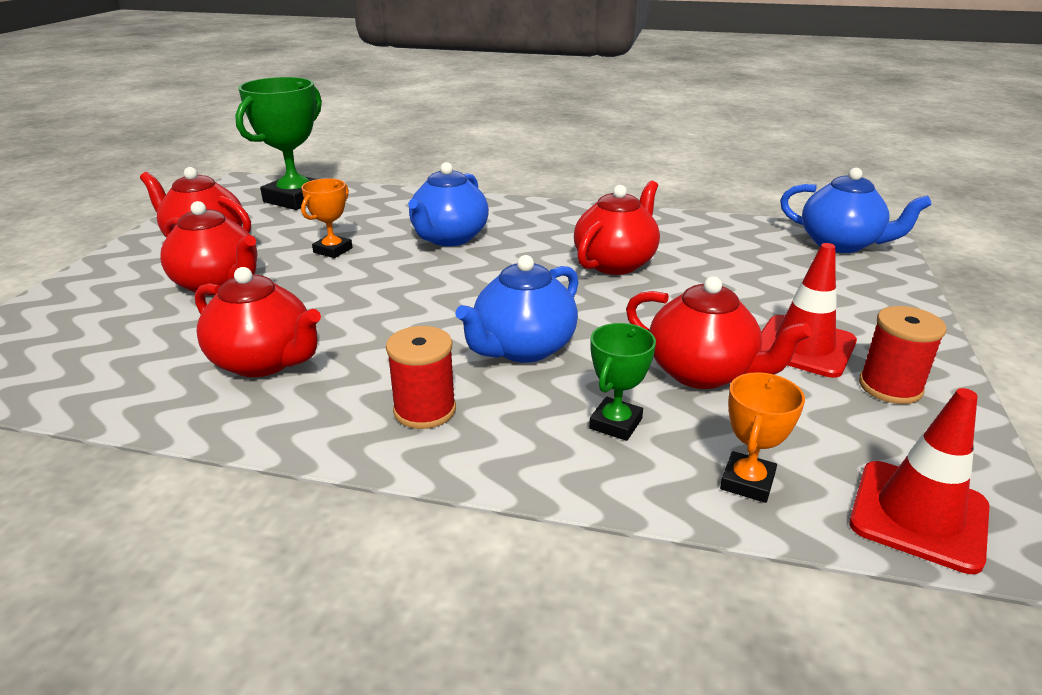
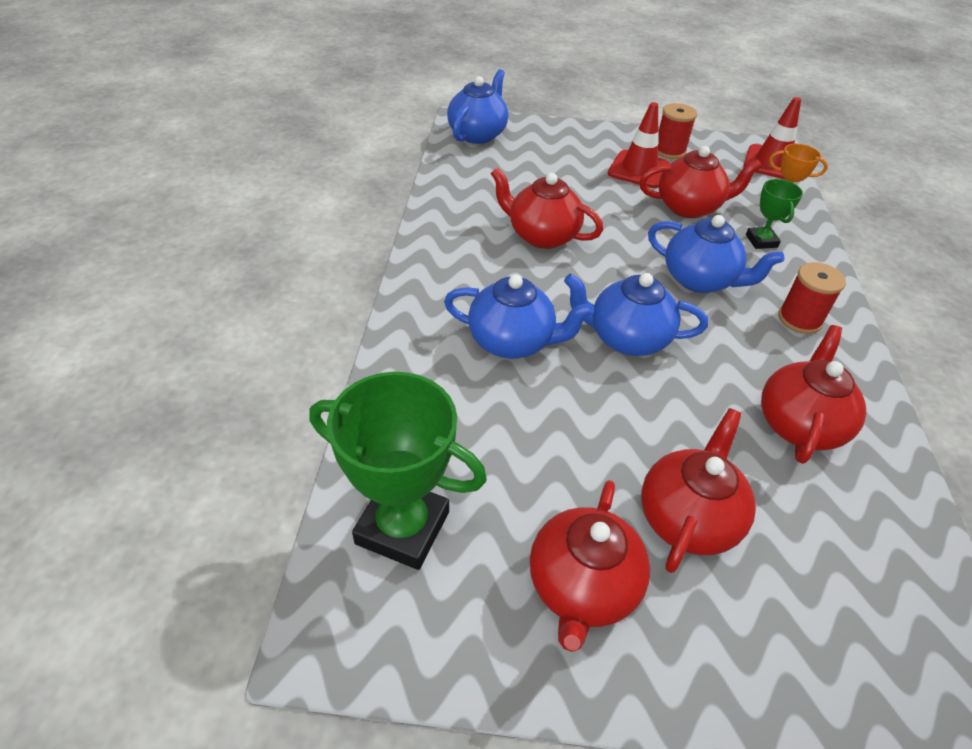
camera: 100 degrees left, 15 degrees up
orange trophy [301,178,353,258] -> none
green trophy [589,323,656,441] -> green trophy turned 60 degrees clockwise [746,179,803,249]
red teapot [626,276,811,389] -> red teapot turned 60 degrees clockwise [639,146,762,218]
none -> blue teapot [564,273,708,356]

